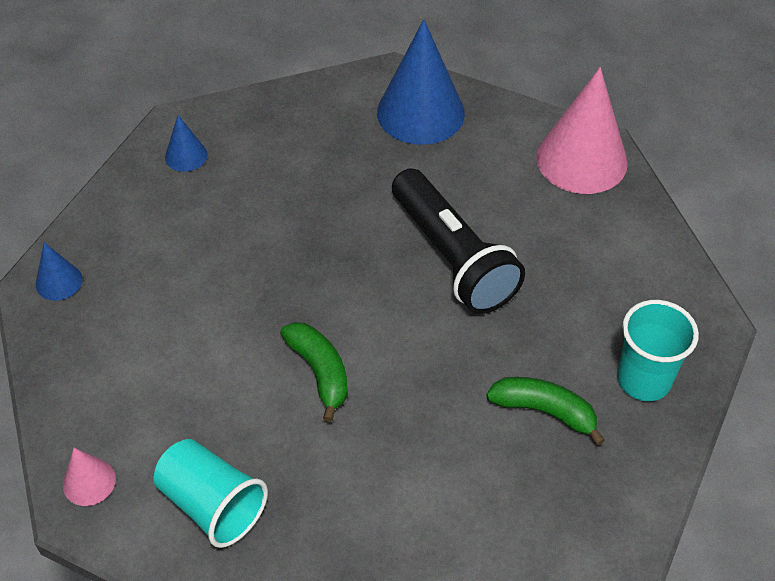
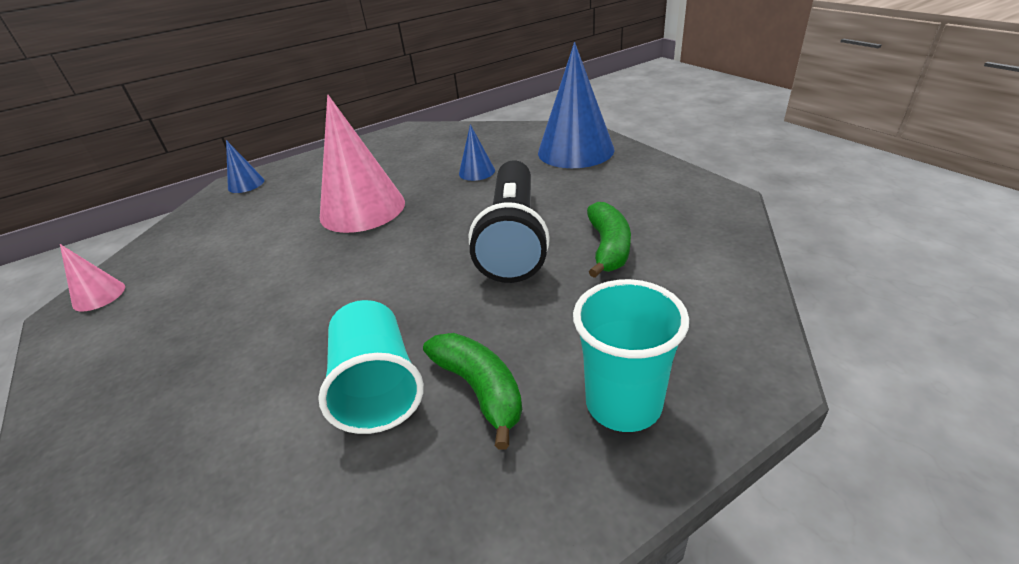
camera: 35 degrees right, 15 degrees down
turquoise cup [153,439,268,548] -> turquoise cup moved to [318,300,424,434]
blue cone [165,115,208,172] -> blue cone moved to [459,124,495,181]
green banana [280,322,348,422] -> green banana moved to [587,202,631,278]
pink cone [536,67,628,194] -> pink cone moved to [320,95,405,233]

